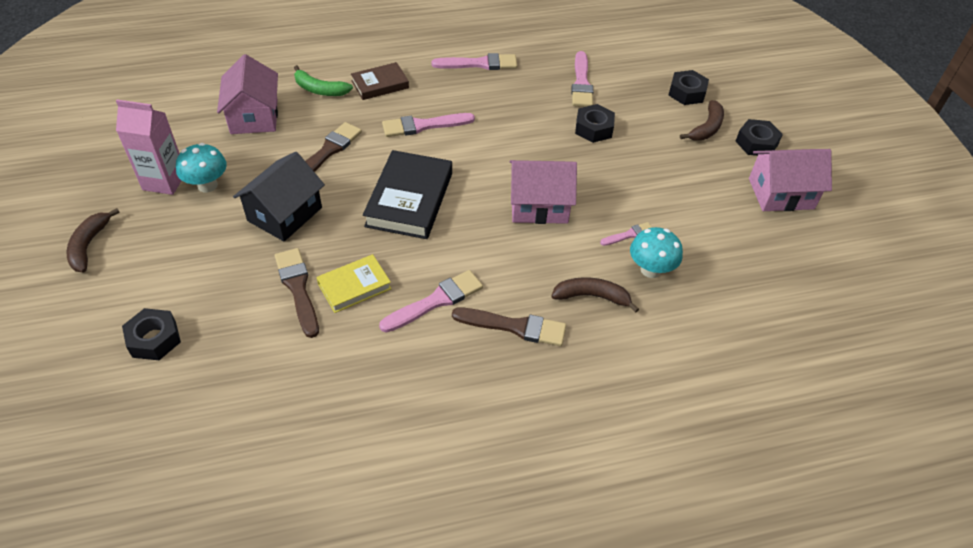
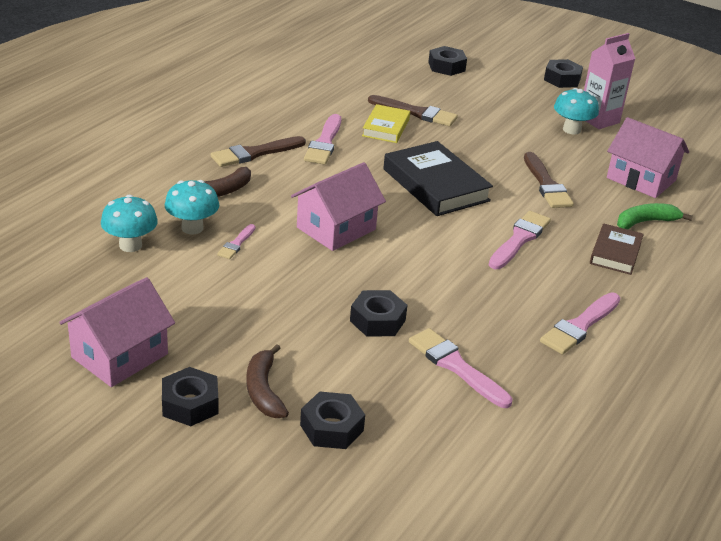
camera: 135 degrees right, 15 degrees down
brown banana [67,208,120,272] -> black nut [544,59,583,88]
black house [233,152,325,242] -> none
none -> turquoise mushroom [101,195,158,252]

